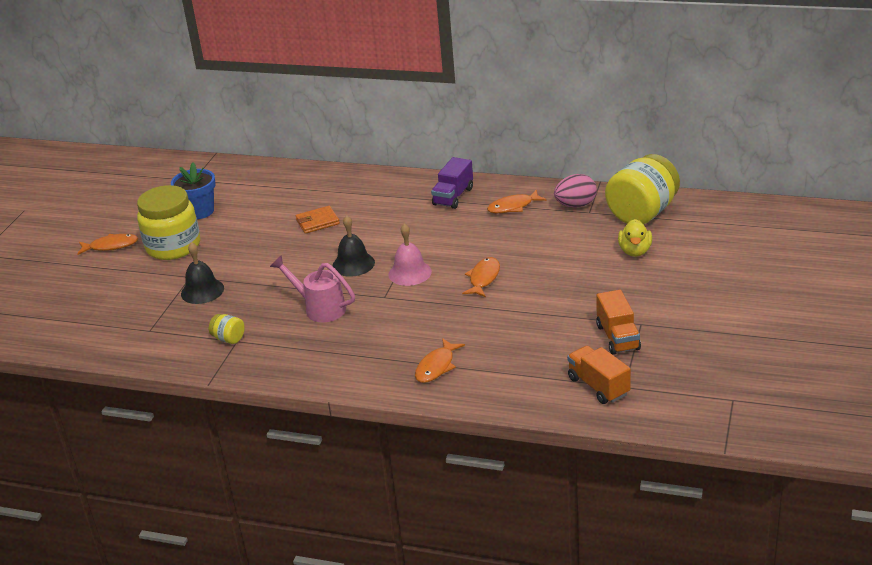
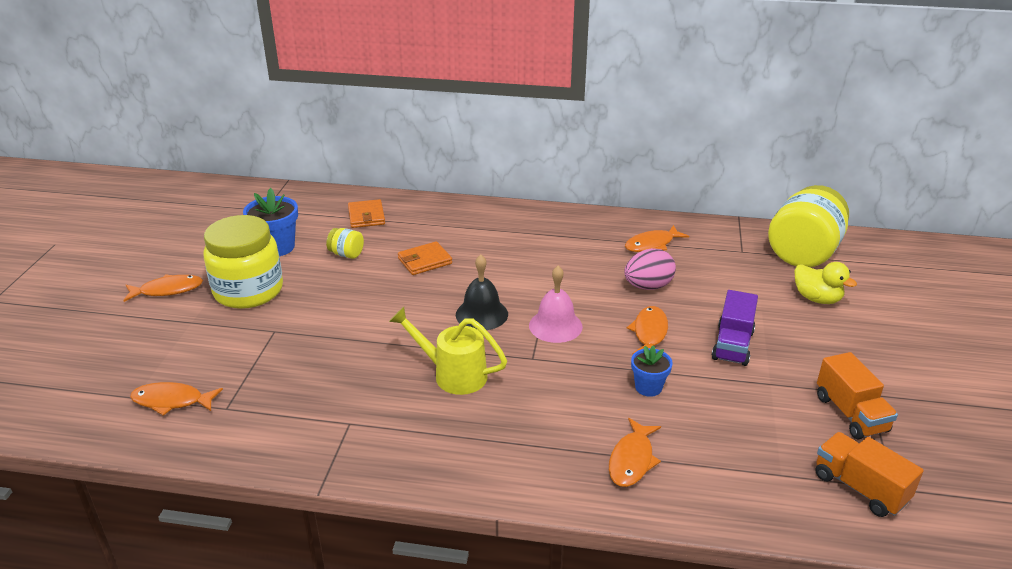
camera: 10 degrees left, 0 degrees up
black bell [181,242,224,304] -> none
yellow jar [209,314,245,344] -> yellow jar moved to [326,228,364,259]
pink watering can [270,255,355,322] -> yellow watering can [389,307,507,395]
purple truck [431,157,473,209] -> purple truck moved to [712,290,758,366]
pink egg [554,174,597,207] -> pink egg moved to [624,248,676,290]
yellow duck [618,219,652,257] -> yellow duck turned 45 degrees counterclockwise [794,262,857,304]
none -> orange fish [130,382,223,416]
none -> orange wallet [348,199,385,228]
none -> blue flower pot [631,345,673,397]

